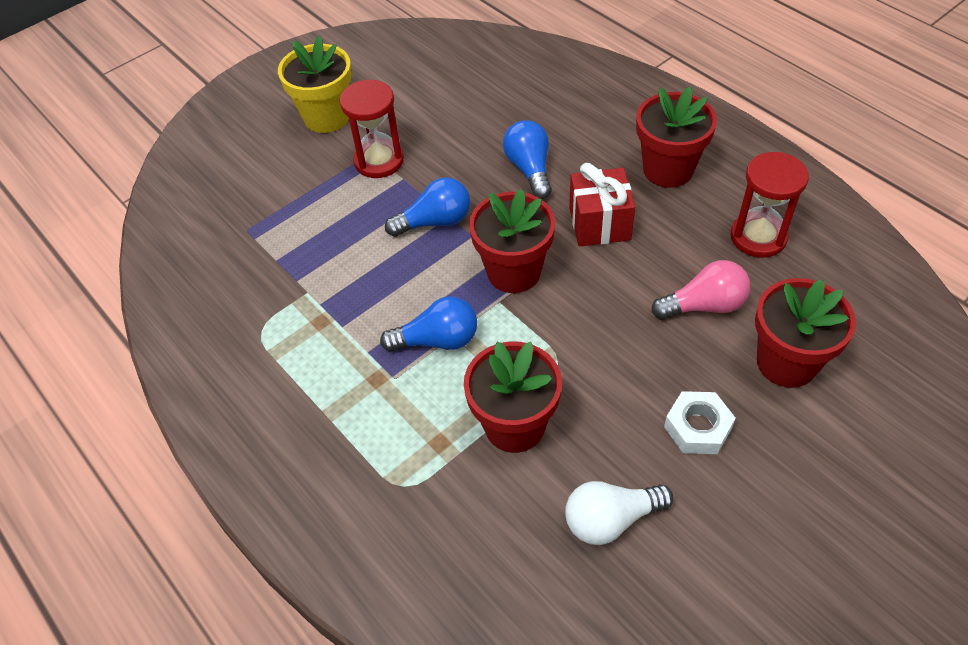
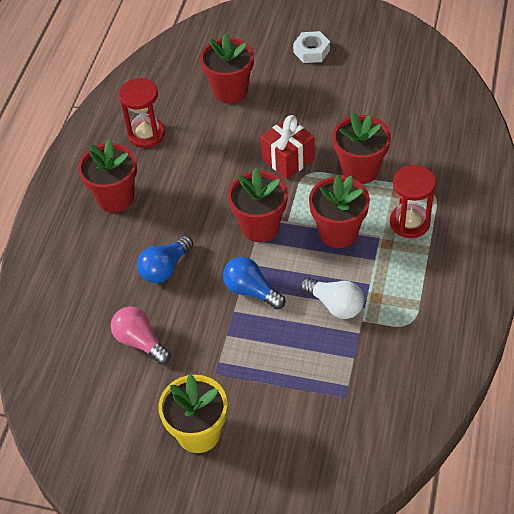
camera: 125 degrees left, 0 degrees up
red hourglass [340,80,404,178] -> red hourglass moved to [390,165,436,238]
blue light bulb [380,296,477,352] -> red flower pot [309,175,370,248]
white light bulb [565,481,673,545] -> white light bulb moved to [301,277,364,319]
red gift [569,163,636,246] -> red gift moved to [261,115,315,179]
pink light bulb [652,260,750,319] -> pink light bulb moved to [111,306,171,365]
white nut [664,391,736,454] -> white nut moved to [293,31,330,63]

